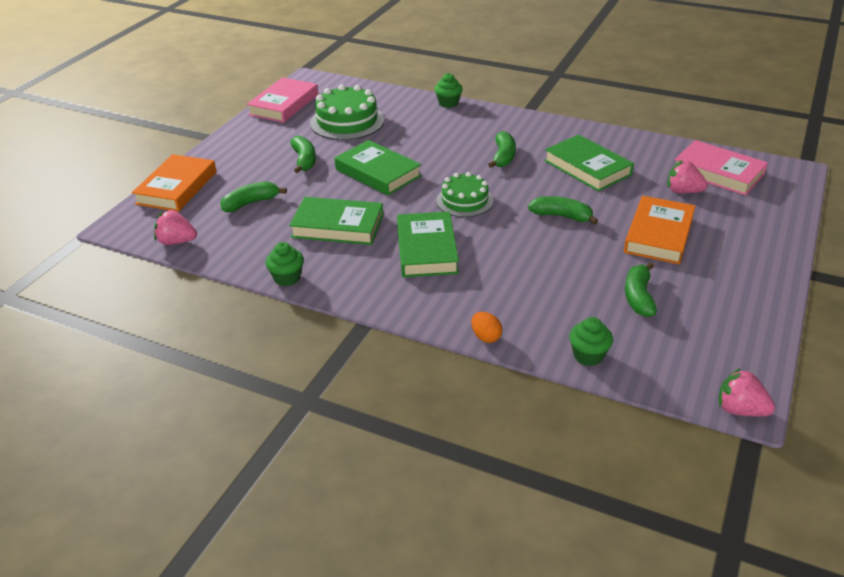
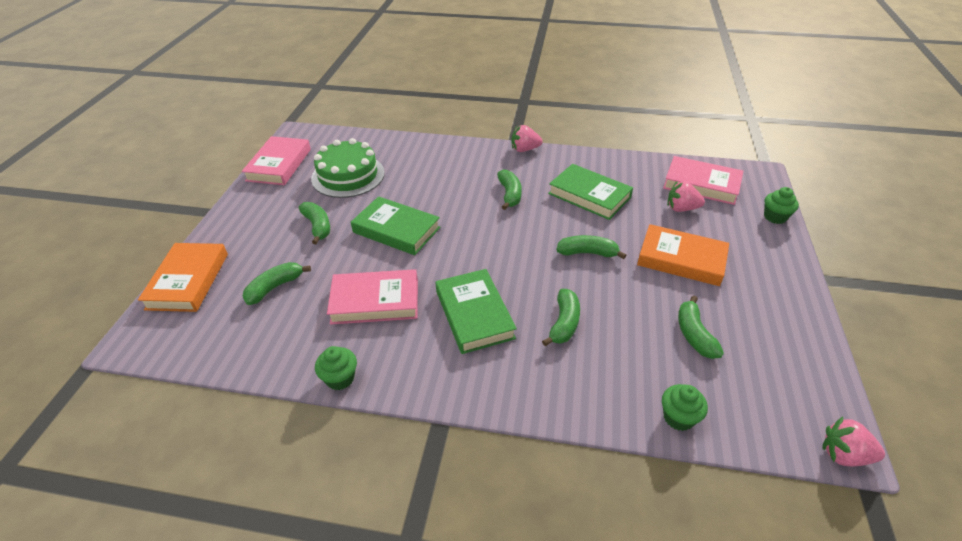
camera: 15 degrees left, 5 degrees up
pink strawberry [154,210,197,245] -> pink strawberry moved to [512,125,542,152]
green book [289,197,383,245] -> pink book [327,269,418,325]
green cupcake [434,73,463,108] -> green cupcake moved to [764,187,799,224]
green cake [436,172,493,217] -> none
orange egg [471,312,503,343] -> none
orange book [624,196,695,264] -> orange book turned 75 degrees counterclockwise [637,224,729,286]
none -> green banana [542,289,580,346]

